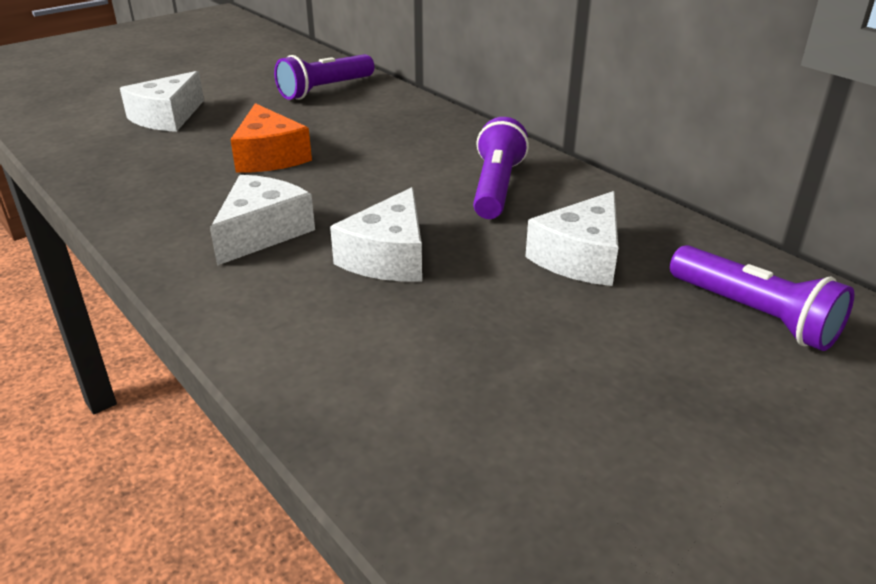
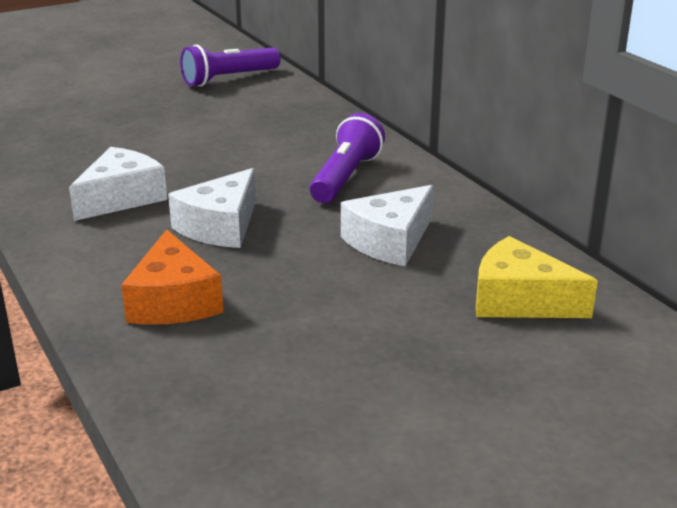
camera: 10 degrees right, 5 degrees down
white cheese [120,71,204,132] -> none
orange cheese [230,103,312,173] -> orange cheese moved to [121,229,224,325]
purple flashlight [670,245,854,351] -> yellow cheese [476,236,598,318]

